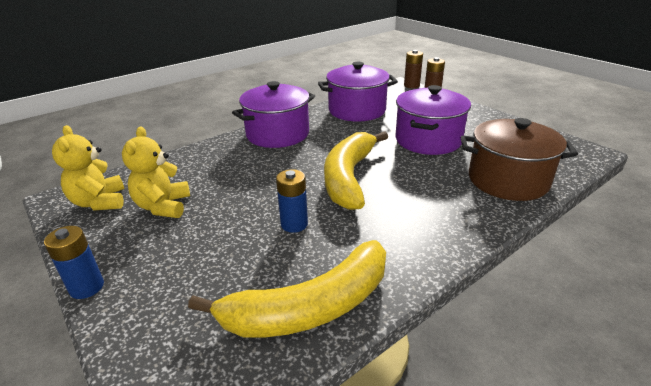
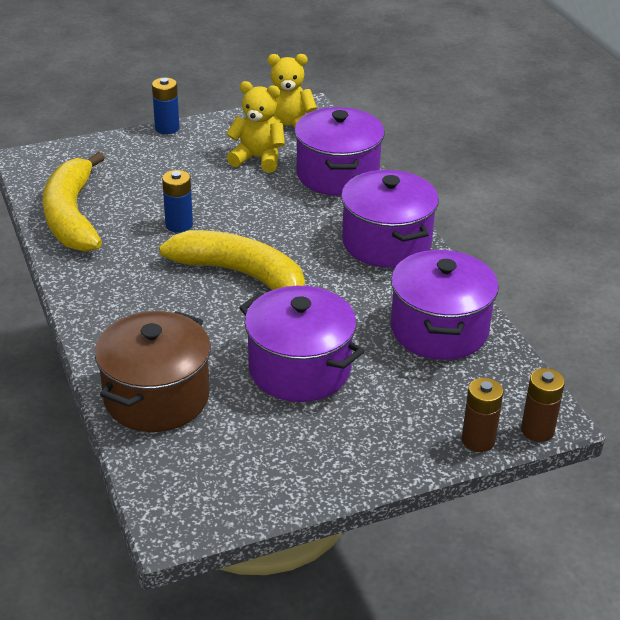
camera: 105 degrees right, 5 degrees up
none -> purple pot [294,107,384,196]

